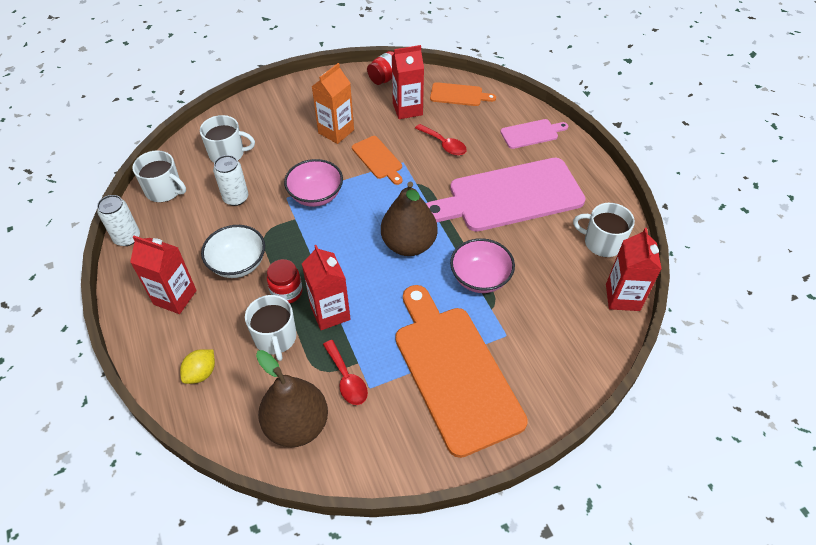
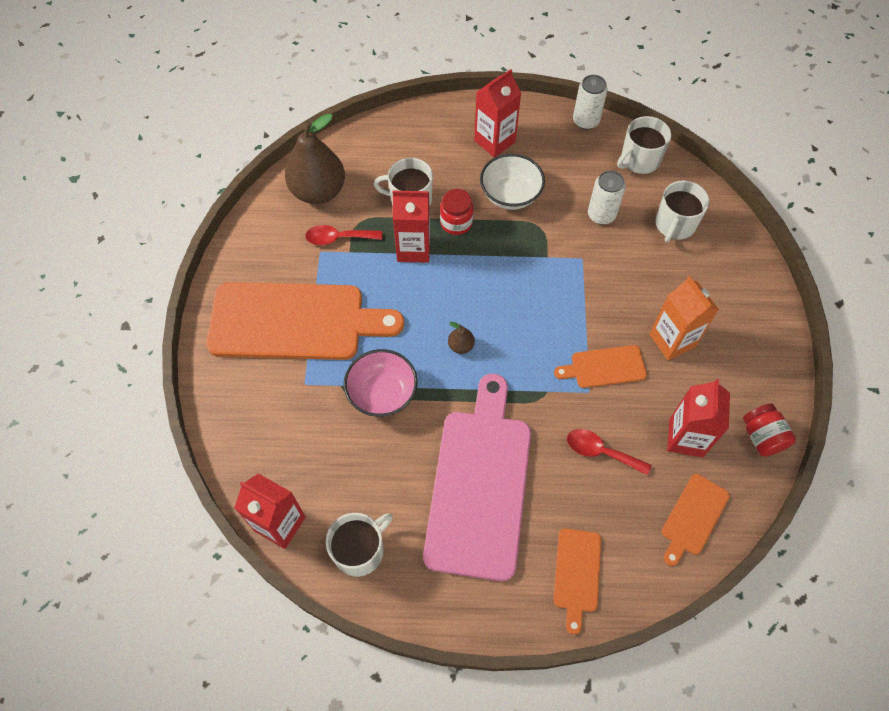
camera: 115 degrees right, 10 degrees up
yellow lemon [180,349,215,384] -> none
pink bowl [284,159,343,207] -> none
brown pear [381,182,438,256] -> brown pear [448,322,475,354], size x0.41
red spoon [415,124,467,155] -> red spoon turned 45 degrees clockwise [567,429,651,476]
pink cutting board [500,119,568,149] -> orange cutting board [553,528,601,635]

